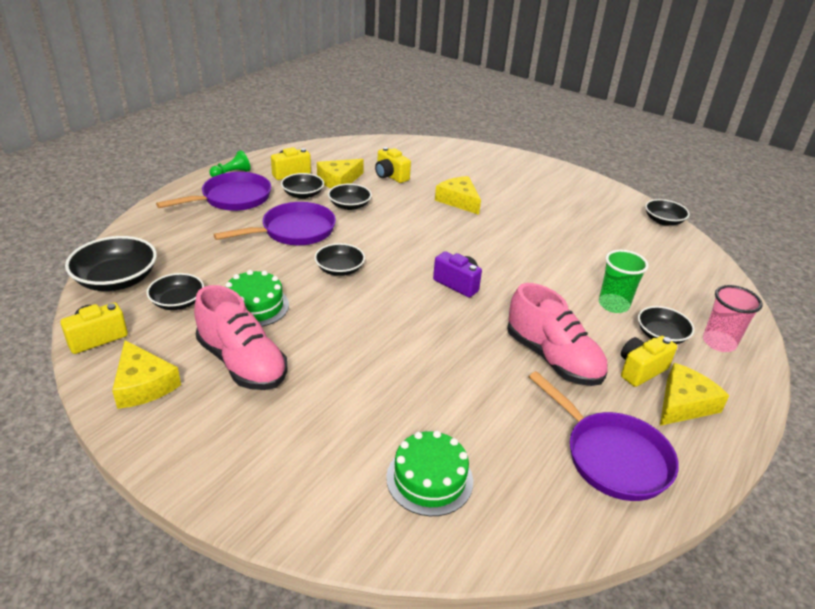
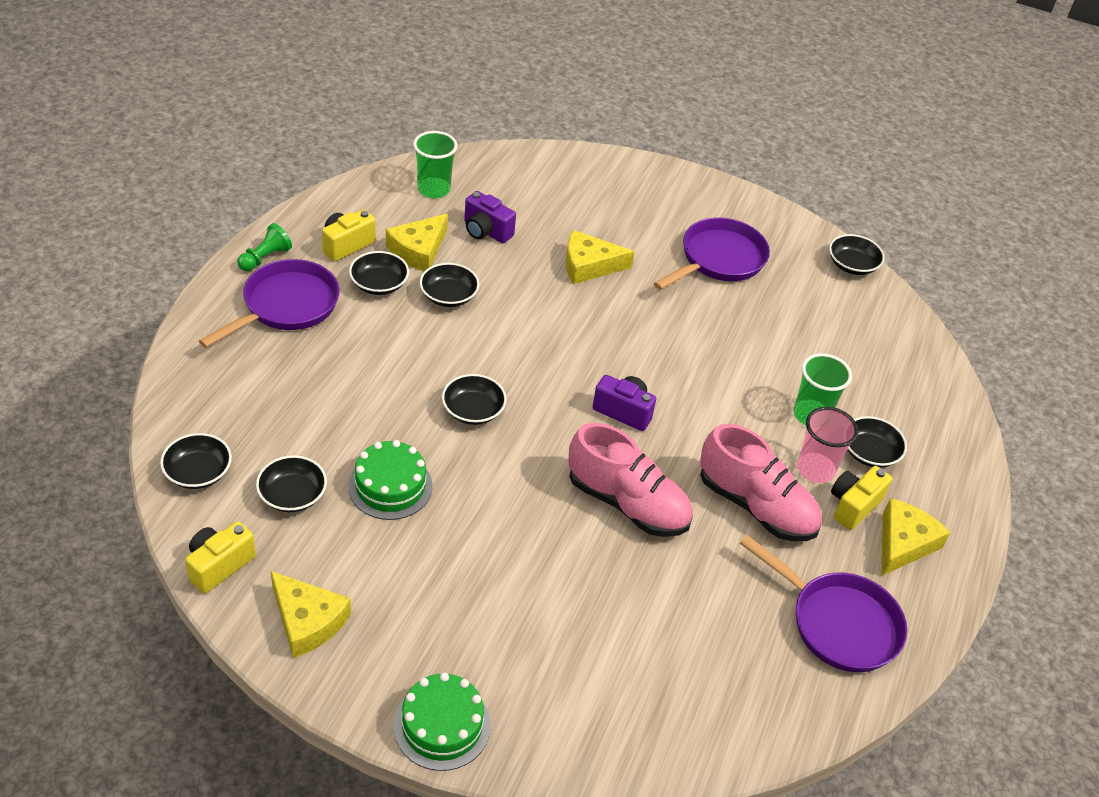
camera: 15 degrees left, 10 degrees up
black bowl [65,236,157,291] -> black bowl [160,433,232,489], size x0.63
pink shoe [194,285,287,390] -> pink shoe moved to [569,423,693,537]
purple pan [213,202,336,245] -> purple pan moved to [653,217,770,290]
yellow camera [375,147,411,183] -> purple camera [464,191,516,243]
green cake [386,431,473,516] -> green cake moved to [394,673,491,771]
yellow cheese [435,176,481,215] -> yellow cheese turned 45 degrees counterclockwise [566,230,635,284]
pink cup [703,285,763,352] -> pink cup moved to [797,407,858,483]
none -> green cup [413,131,458,198]

